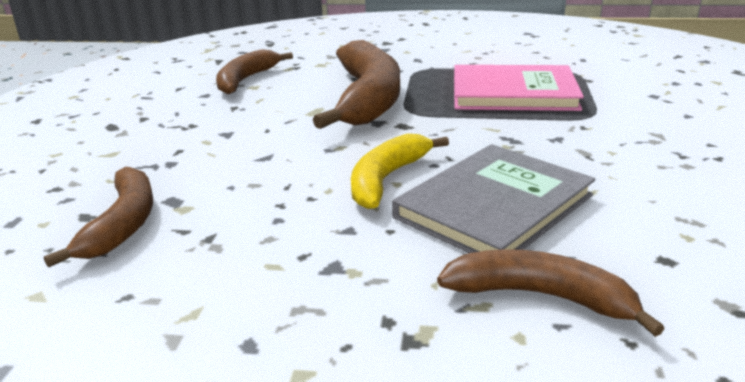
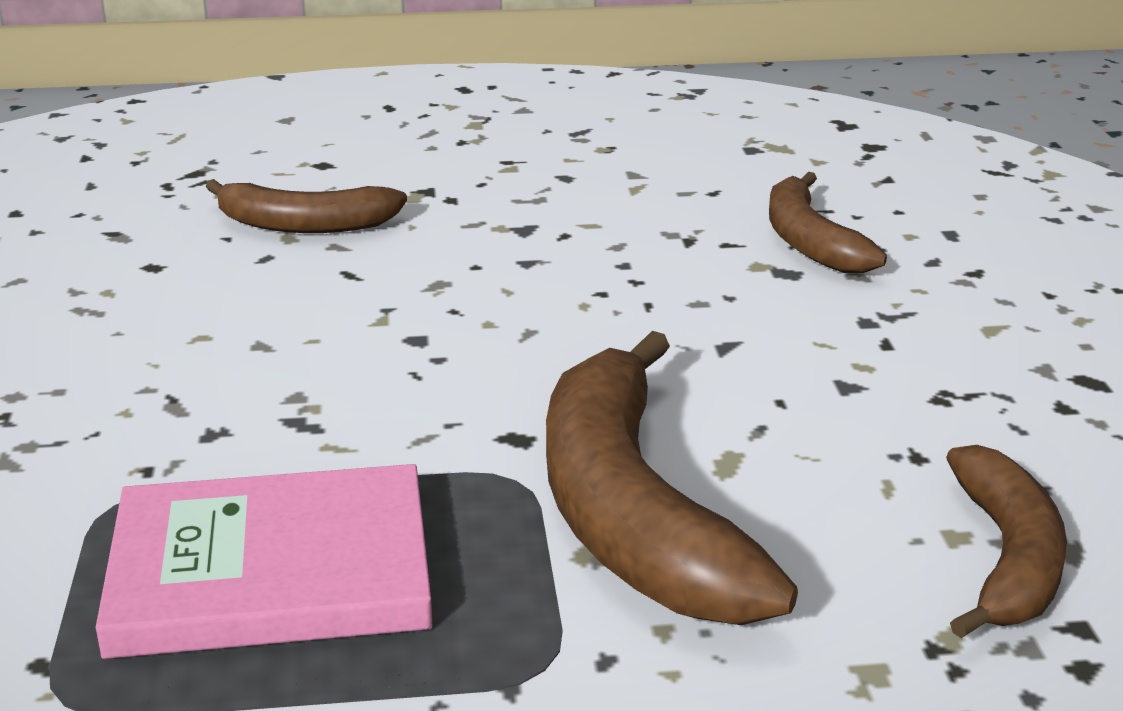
camera: 165 degrees right, 0 degrees up
yellow banana [351,134,449,209] -> none
grey book [392,144,595,253] -> none

